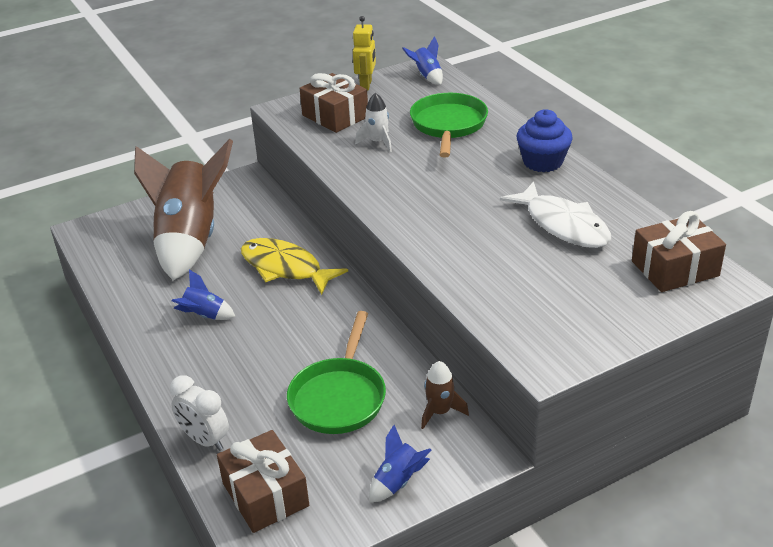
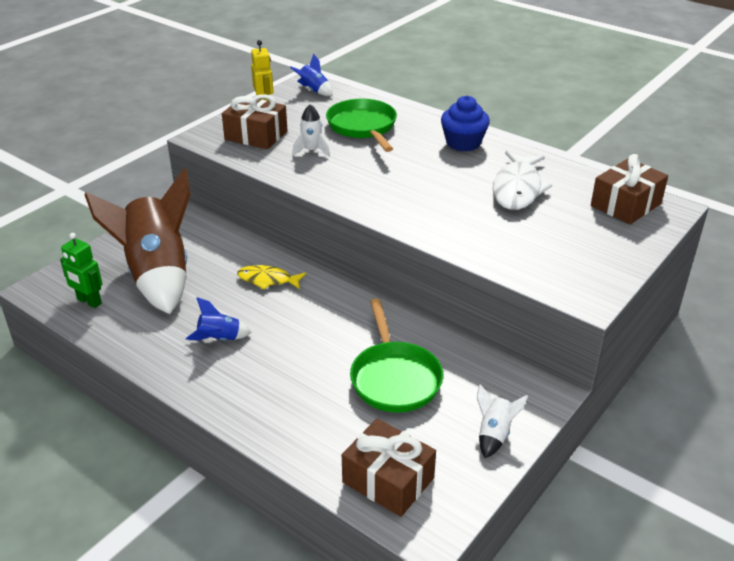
camera: 25 degrees left, 0 degrees up
white clock [170,375,229,451] -> none
yellow fish [241,238,348,295] -> yellow fish [237,265,306,289], size x0.61
blue rocket [369,425,431,502] -> white rocket [477,384,528,458]
brown rocket [421,361,469,429] -> none
white fish [500,181,611,248] -> white fish turned 75 degrees clockwise [492,151,552,210]
none -> green robot [60,233,102,308]

